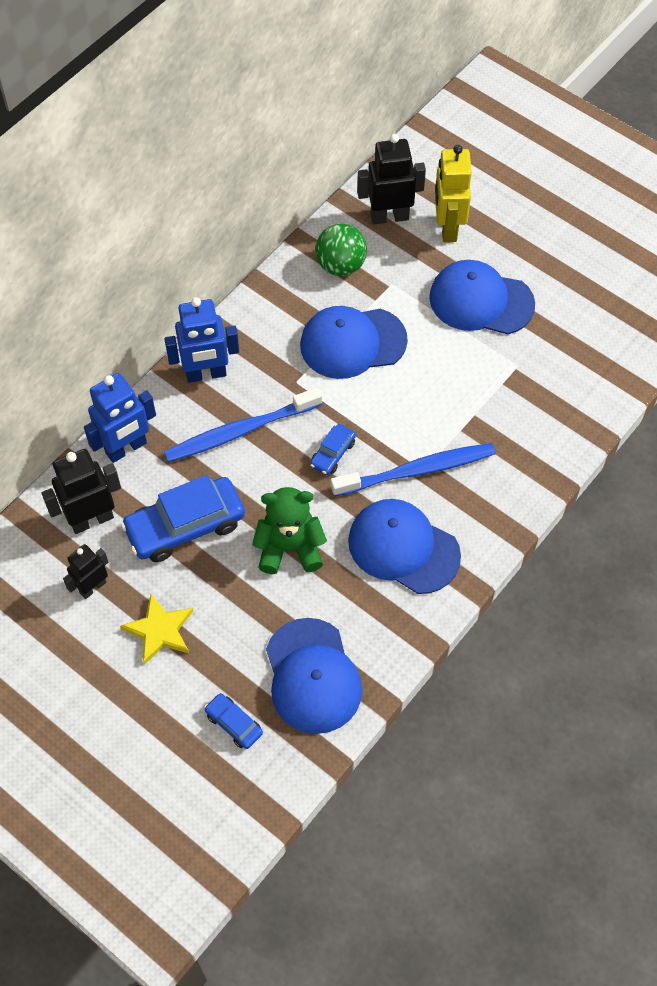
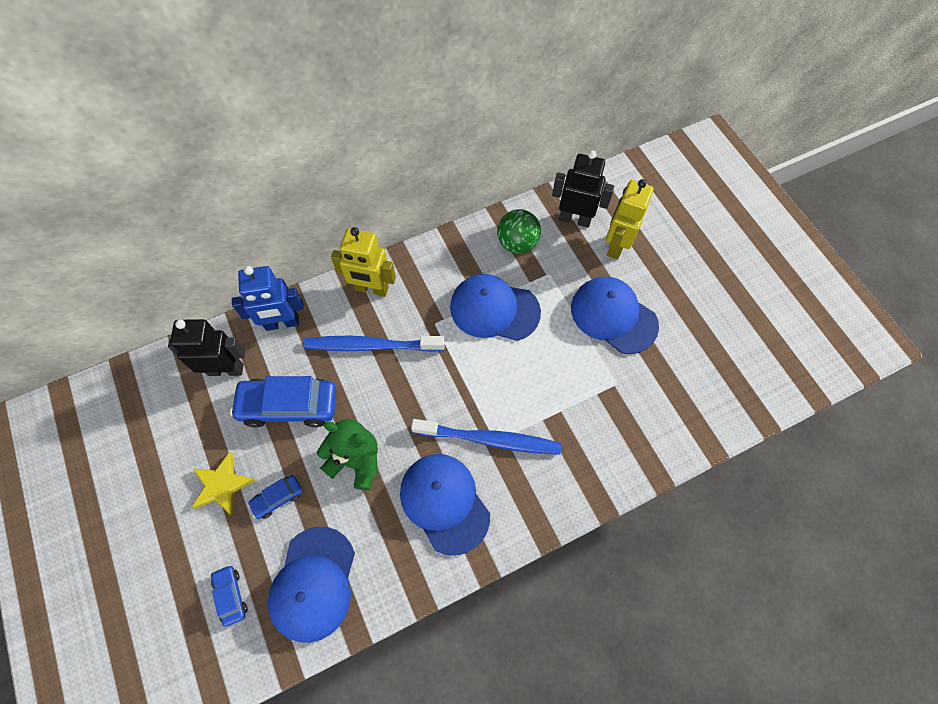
camera: 25 degrees right, 5 degrees up
black robot [63,544,108,599] -> none
blue robot [164,297,239,383] -> yellow robot [331,227,396,297]
blue car [310,424,356,475] -> blue car moved to [247,475,302,519]

